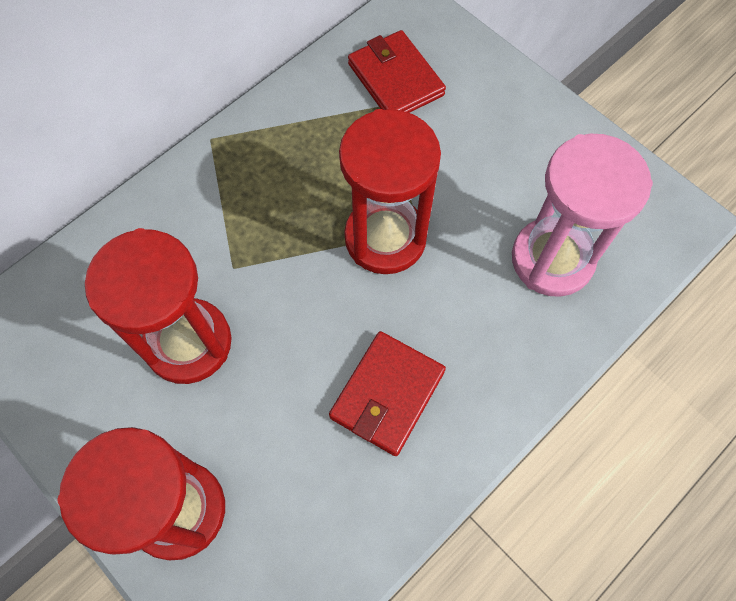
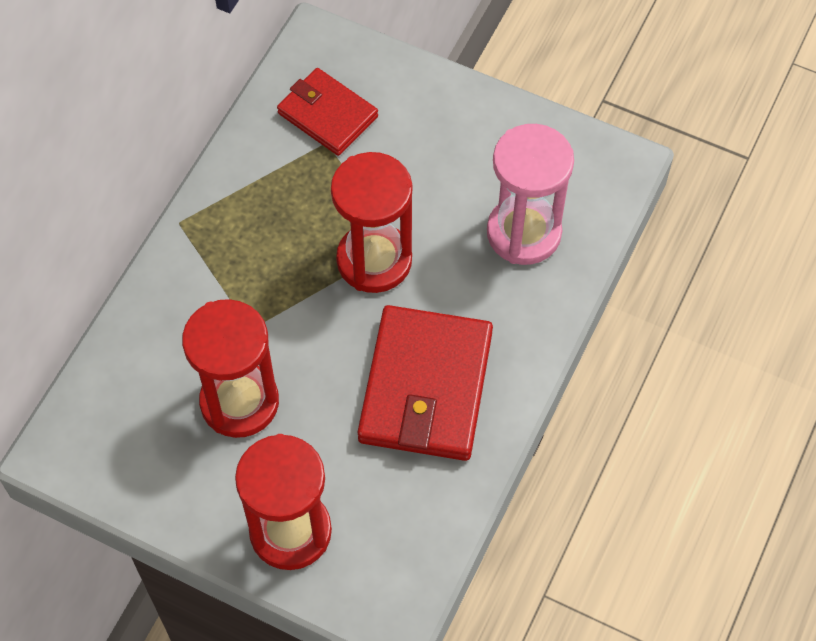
camera: 20 degrees left, 5 degrees down
red wallet [329,331,446,456] -> red wallet [358,305,493,461], size x1.64

